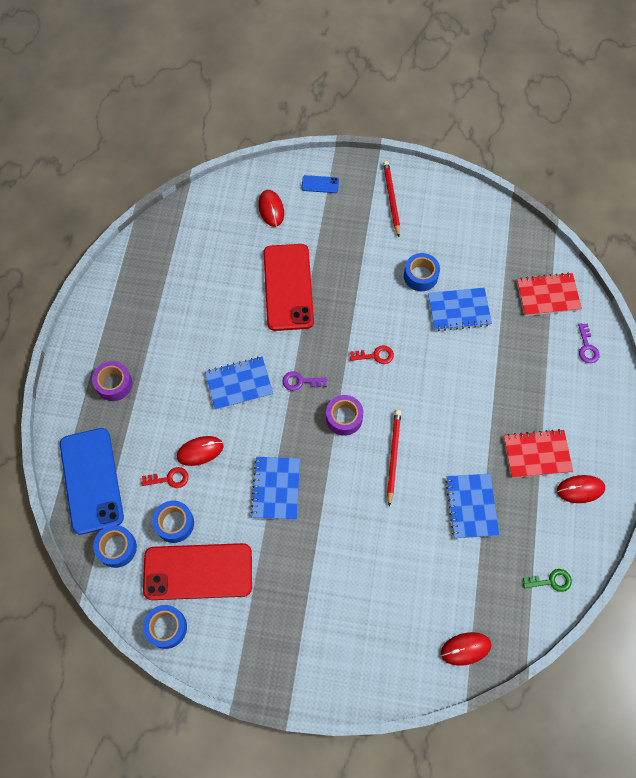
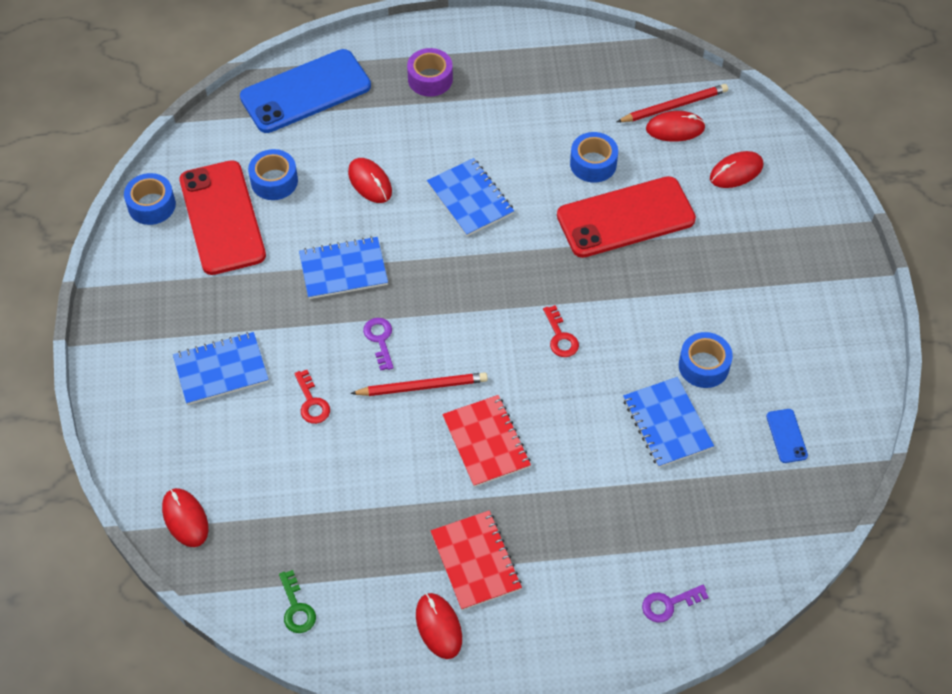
camera: 75 degrees right, 10 degrees down
blue tape [93,525,137,568] -> blue tape moved to [570,132,618,183]
red key [141,467,188,488] -> red key moved to [294,370,330,424]
purple key [282,371,327,391] -> purple key moved to [363,318,394,371]
blue phone [302,175,339,193] -> blue phone moved to [766,409,808,463]
purple tape [326,395,363,436] -> none
red pencil [383,161,400,237] -> red pencil moved to [617,84,728,122]
blue notebook [445,474,499,539] -> blue notebook moved to [173,332,269,405]
red notebook [517,272,582,316] -> red notebook moved to [442,395,531,487]
none -> red mouse [646,111,706,142]

